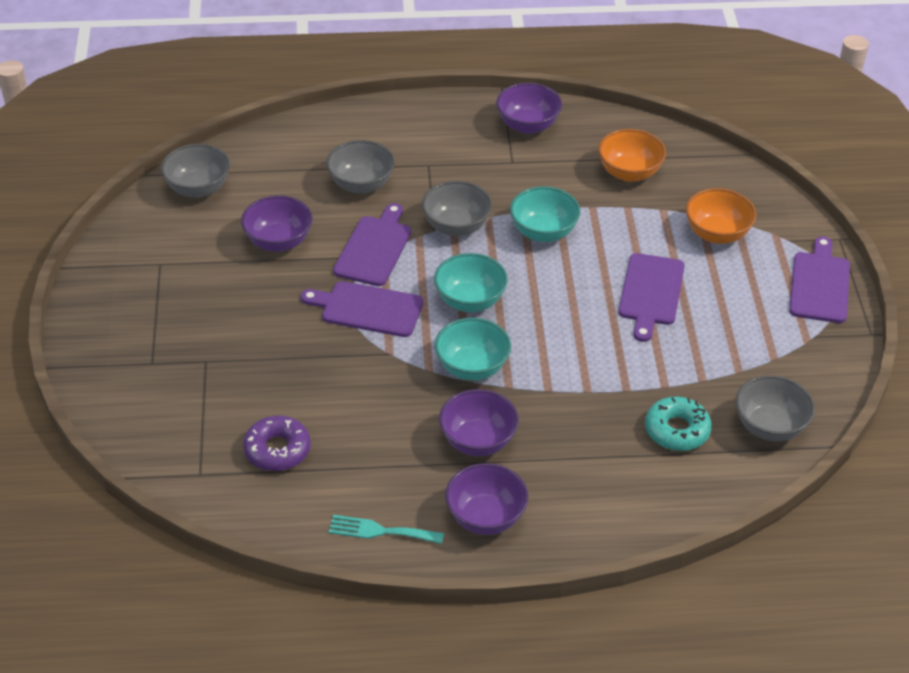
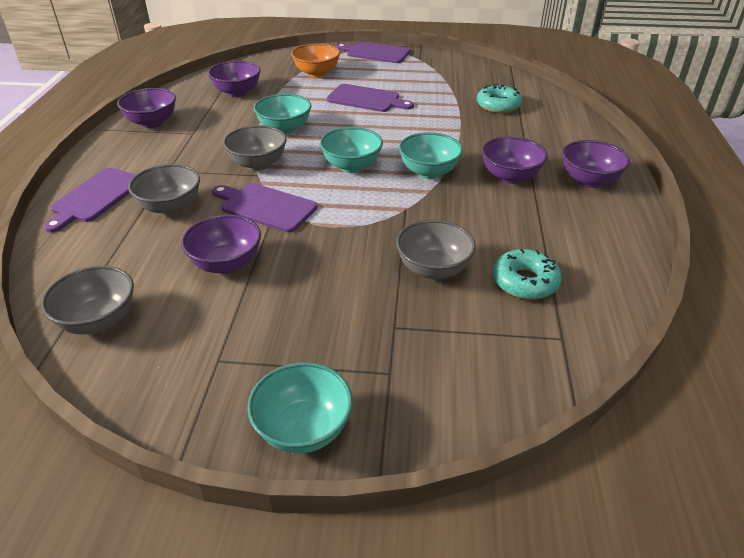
camera: 80 degrees left, 5 degrees down
purple donut [243,415,311,471] -> turquoise donut [493,249,562,299]
purple cutting board [301,281,423,337] -> purple cutting board moved to [44,168,137,233]
turquoise fork [329,515,444,544] -> none
orange bowl [598,129,666,182] -> purple bowl [208,61,260,97]
grey bowl [736,375,815,441] -> grey bowl moved to [396,220,476,280]
none -> turquoise bowl [247,362,353,454]

